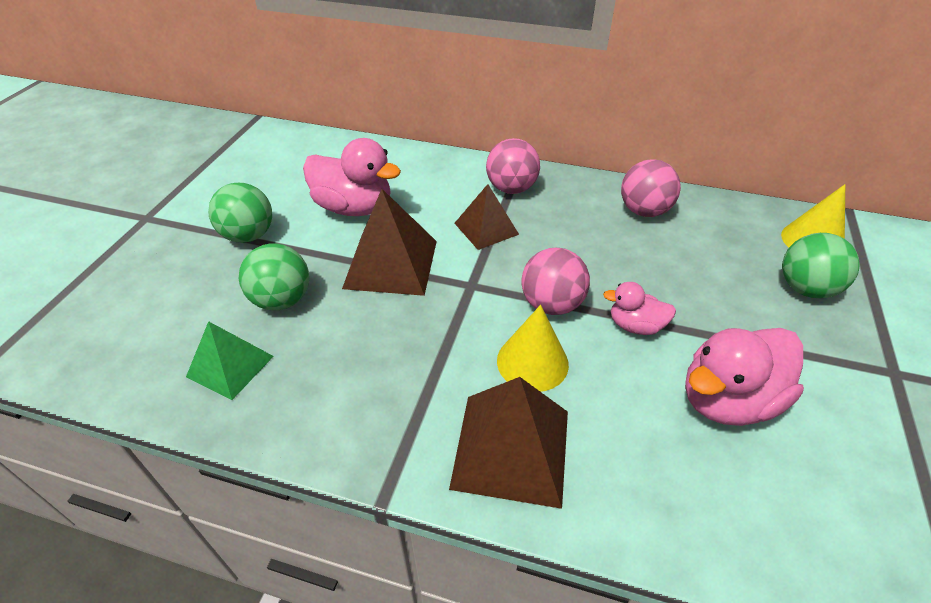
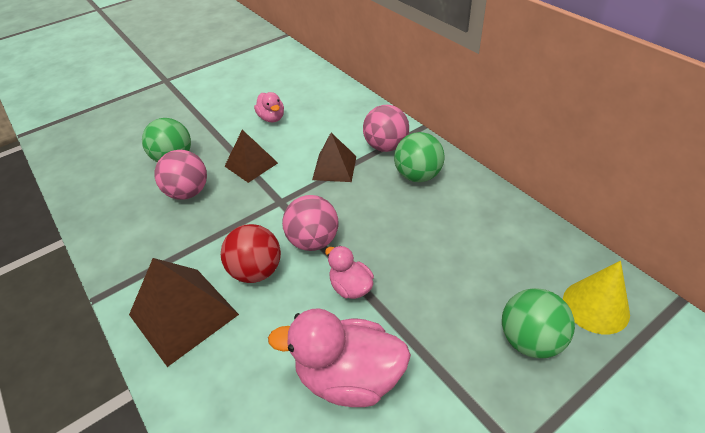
camera: 40 degrees right, 0 degrees up
green pyramid [186,321,274,400] -> none
green ball [208,183,272,243] -> green ball moved to [394,132,444,182]
pink duck [303,138,401,216] -> pink duck [254,92,284,122], size x0.54
brown pyramid [342,189,437,296] -> brown pyramid [225,130,278,183], size x0.63
yellow cone [497,305,569,392] -> red ball [221,224,281,283]
pink ball [621,159,681,217] -> pink ball moved to [154,150,207,200]

